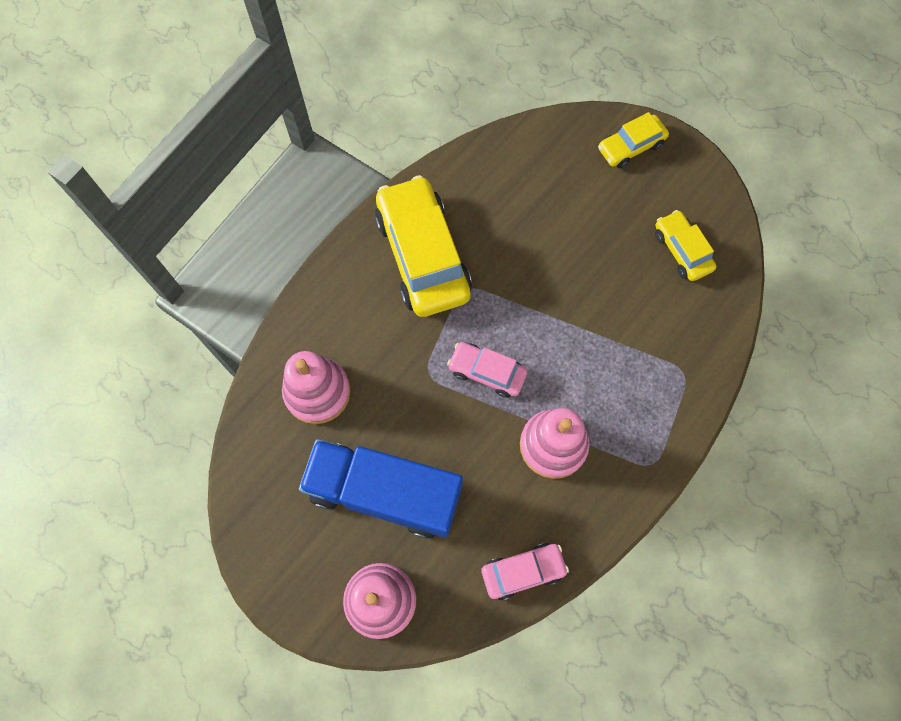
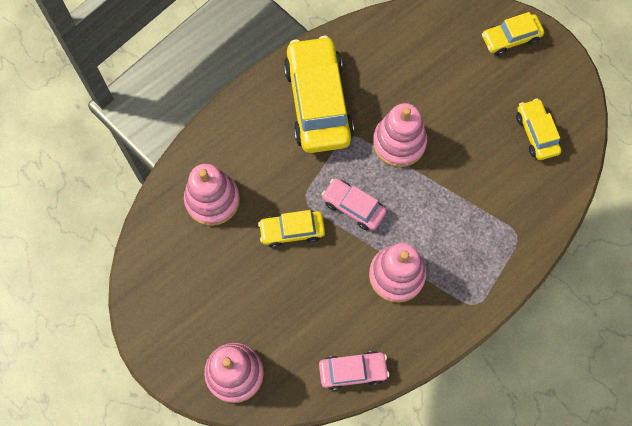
camera: 10 degrees right, 0 degrees up
blue truck [299,439,463,539] -> none
none -> yellow car [258,210,325,248]
none -> pink stacking toy [373,103,427,167]

